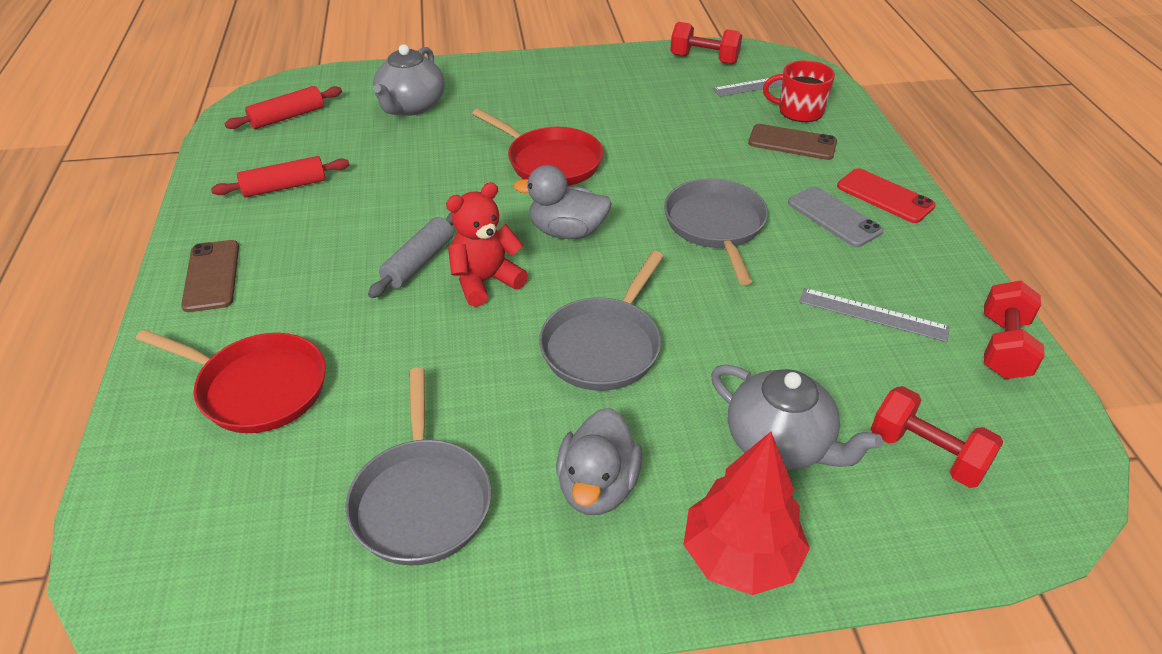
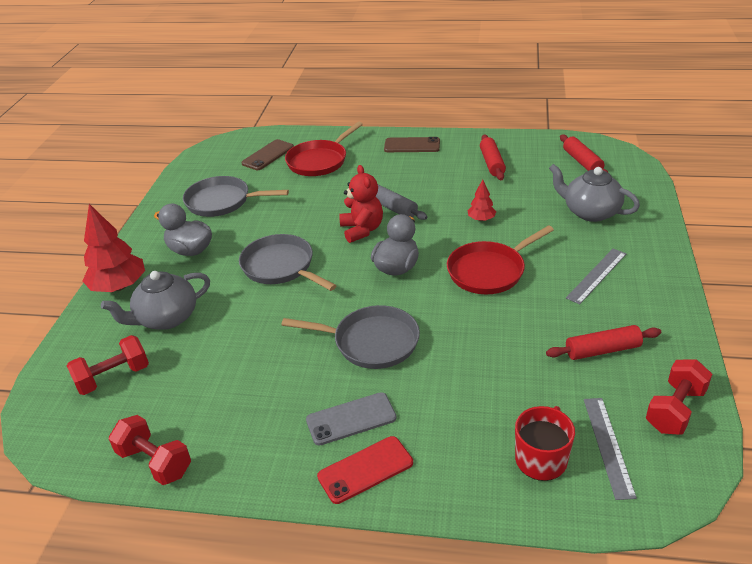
camera: 110 degrees right, 5 degrees down
brown phone [748,124,837,160] -> brown phone moved to [241,139,294,170]
grey ruler [799,288,950,342] -> grey ruler moved to [566,249,627,304]
none -> red tree [467,180,496,221]
none -> red rolling pin [546,325,661,360]

